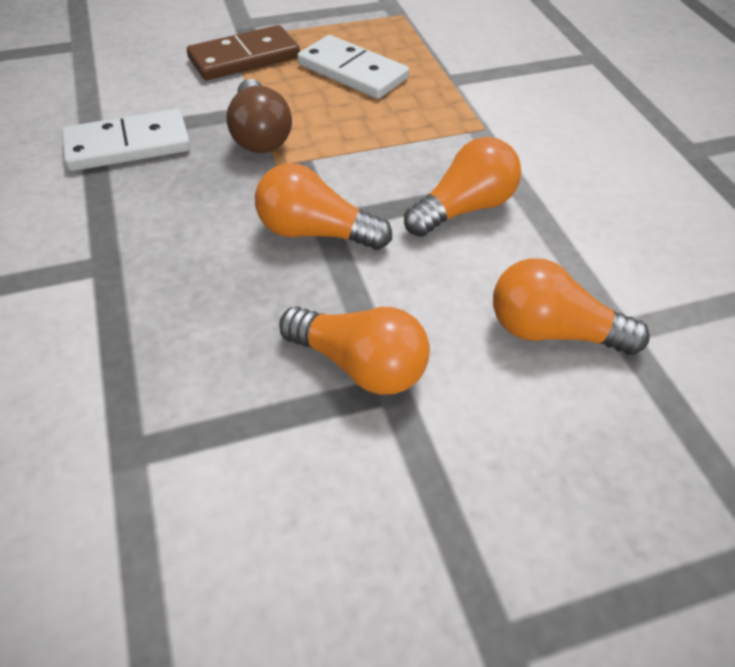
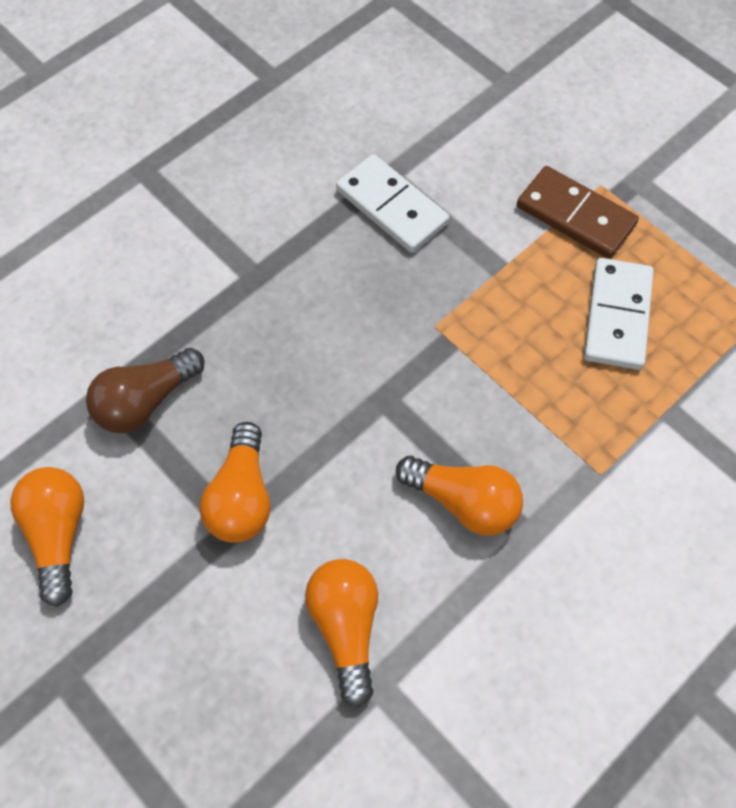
camera: 65 degrees right, 15 degrees up
brown light bulb [226,79,292,153] -> brown light bulb moved to [86,348,205,433]
orange light bulb [255,163,392,250] -> orange light bulb moved to [10,467,84,607]

